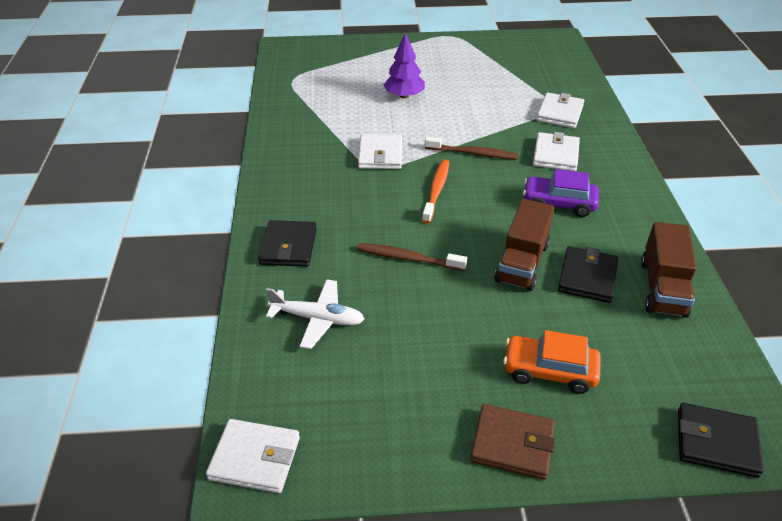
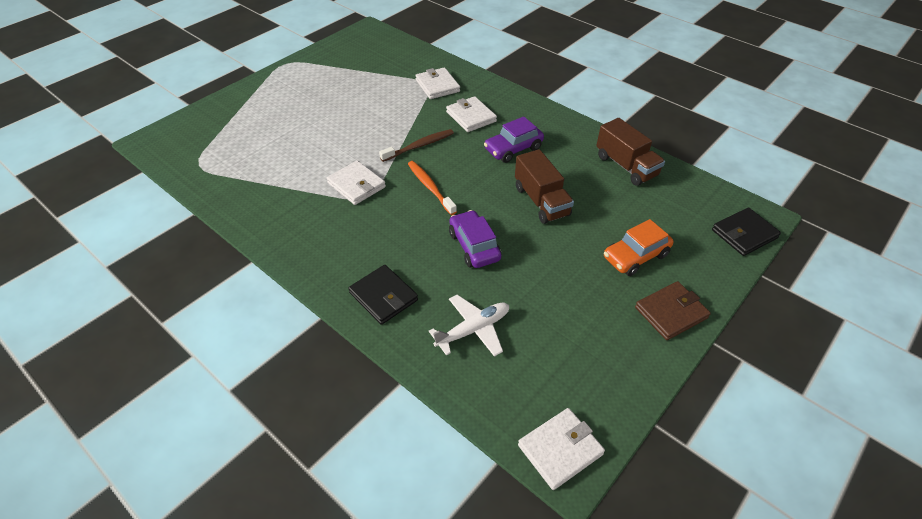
camera: 45 degrees left, 5 degrees up
brown toothbrush [357,243,467,271] -> purple car [449,210,501,268]
purple tree [383,33,425,98] -> none
black wallet [558,246,618,303] -> none

